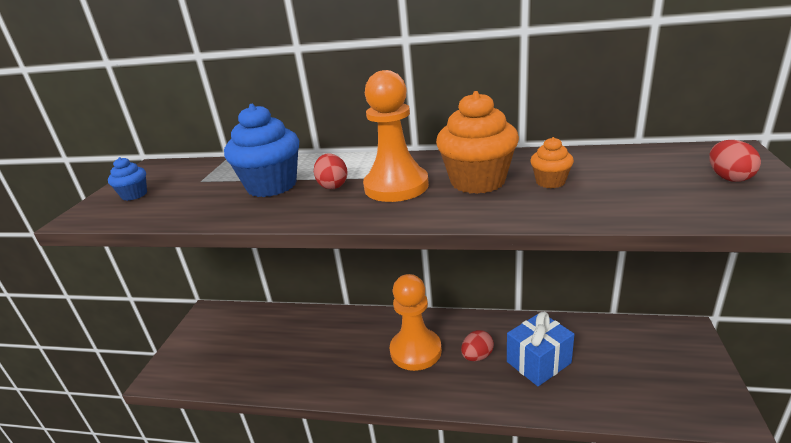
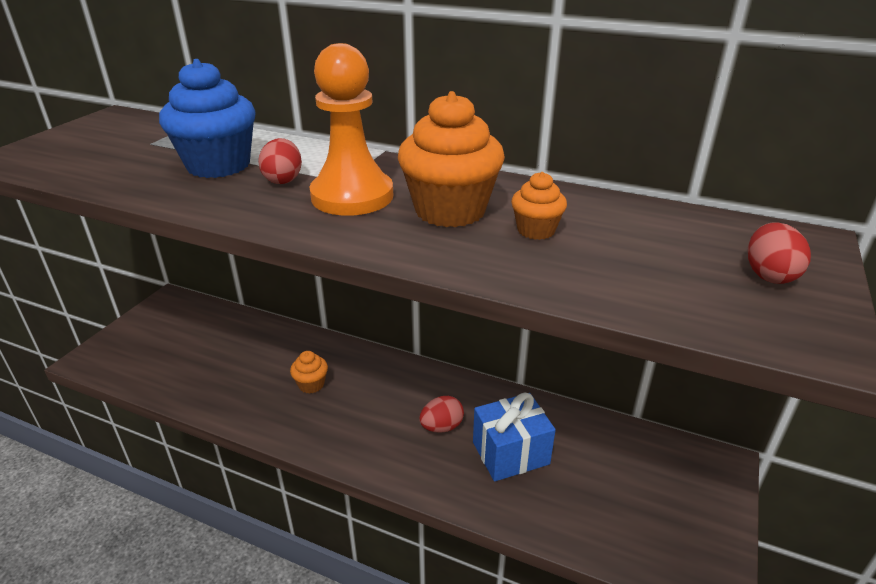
camera: 10 degrees right, 5 degrees up
blue cupcake [108,157,147,201] -> none
orange pawn [390,274,442,371] -> none
none -> orange cupcake [290,351,328,394]

